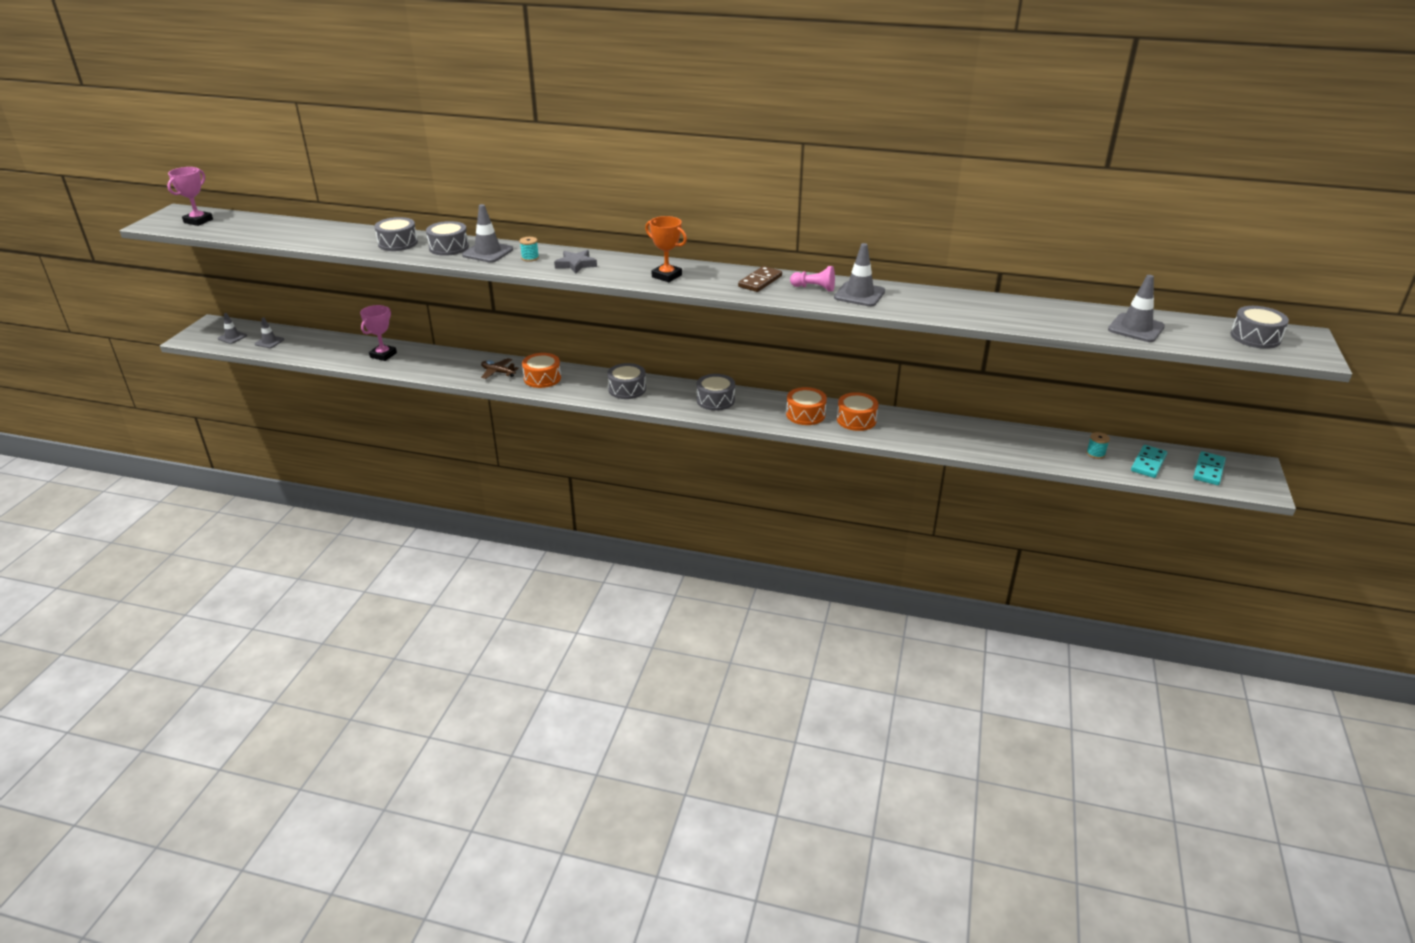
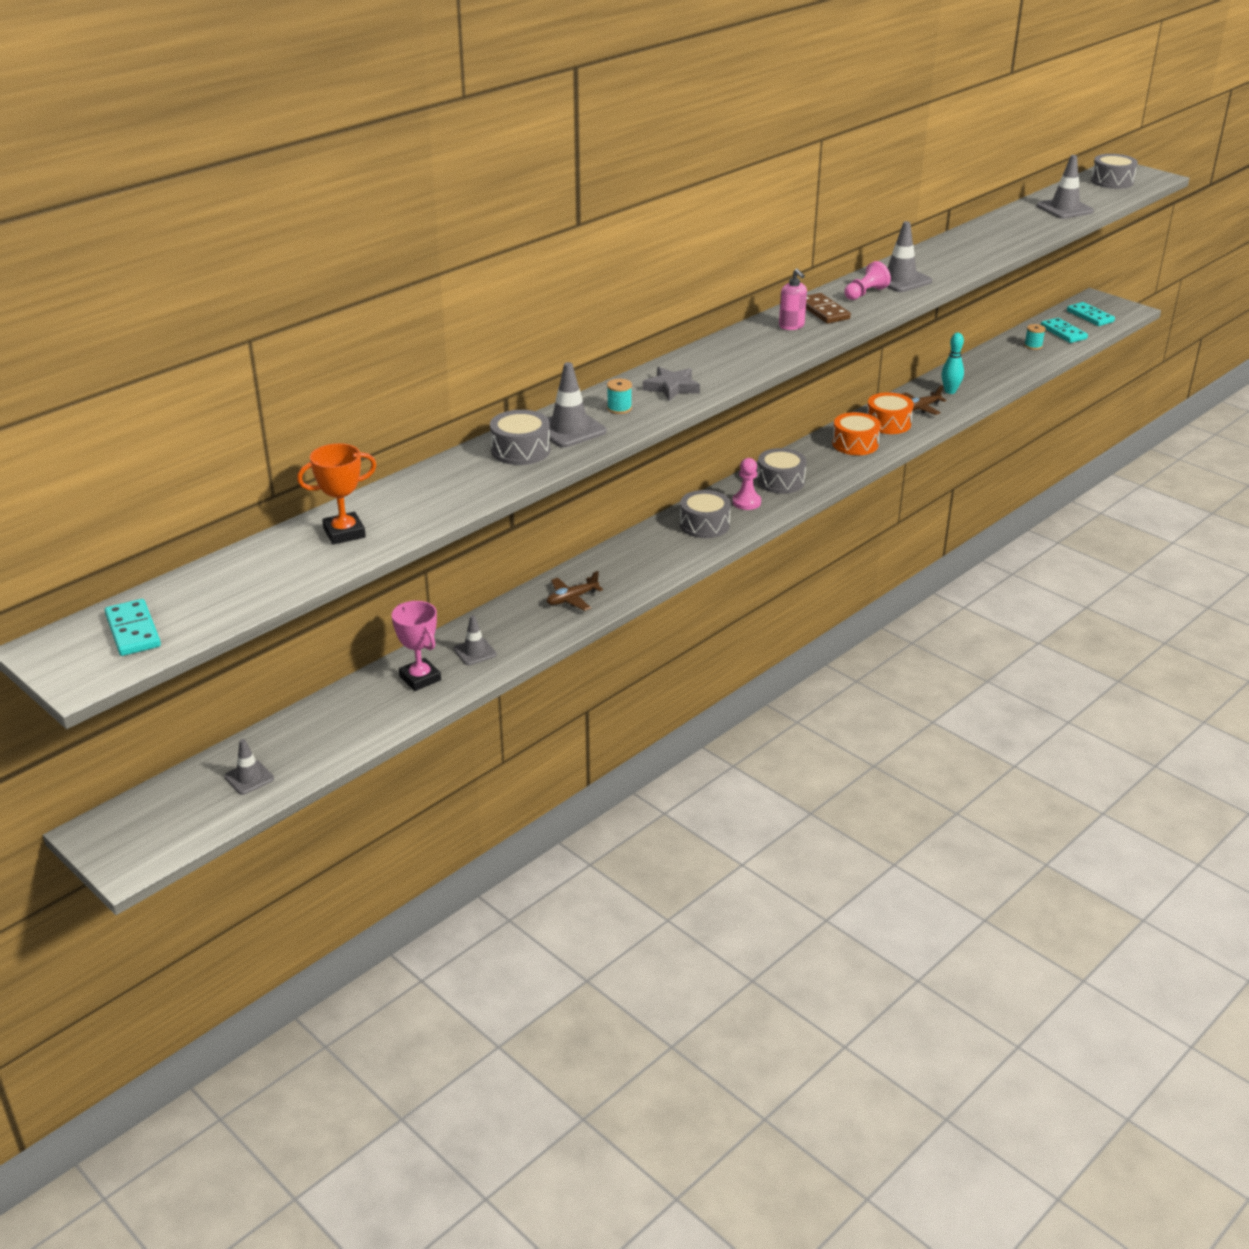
camera: 60 degrees left, 0 degrees up
pink trophy [167,167,213,226] -> turquoise domino [104,599,161,656]
grey traffic cone [218,313,247,344] -> grey traffic cone moved to [453,615,497,665]
grey drum [374,217,418,251] -> none
orange drum [522,353,561,388] -> none
orange trophy [645,216,687,282] -> orange trophy moved to [297,443,376,545]
none -> pink pawn [732,458,761,510]
none -> pink soap dispenser [779,268,807,330]
none -> brown plane [902,386,947,415]
none -> turquoise bowling pin [941,333,964,394]

